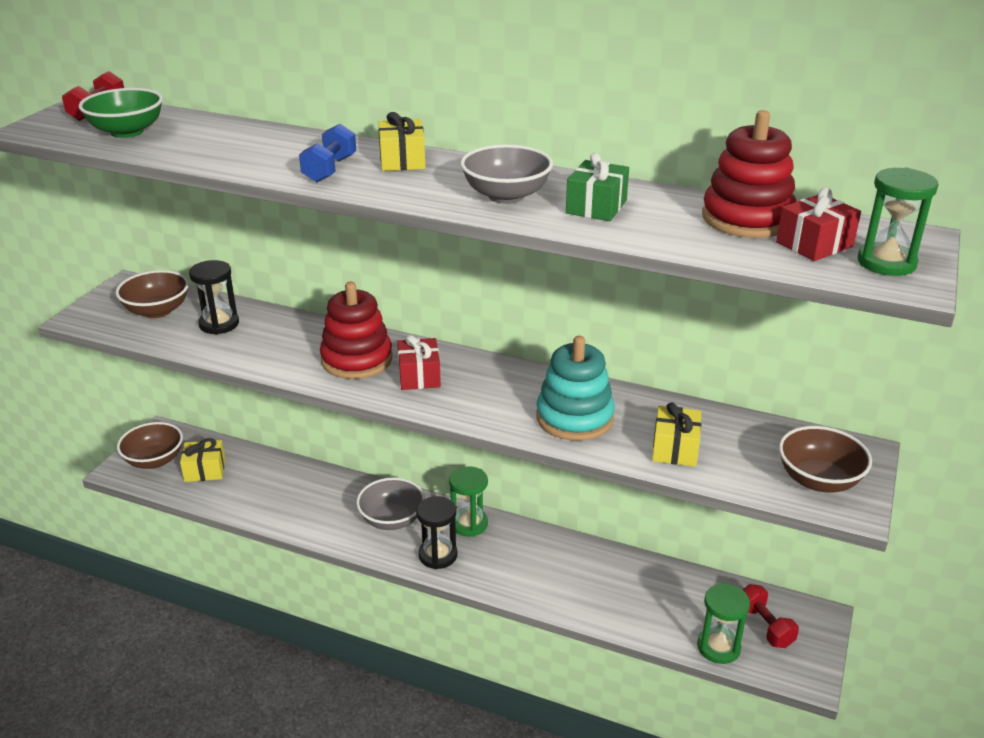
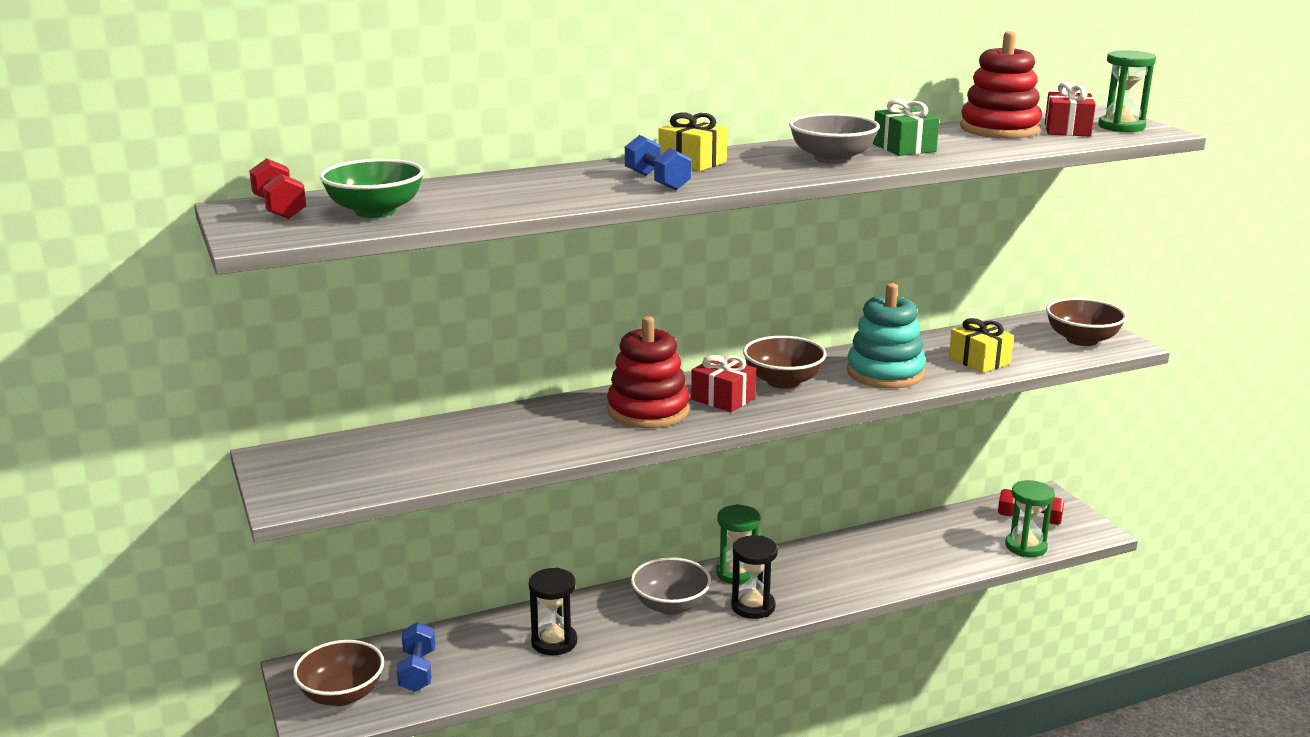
camera: 45 degrees left, 10 degrees down
brown bowl [116,270,189,318] -> brown bowl moved to [743,336,826,389]
yellow gift [180,438,225,482] -> blue dumbbell [397,622,435,692]
black hourglass [189,260,239,335] -> black hourglass moved to [528,568,577,655]

